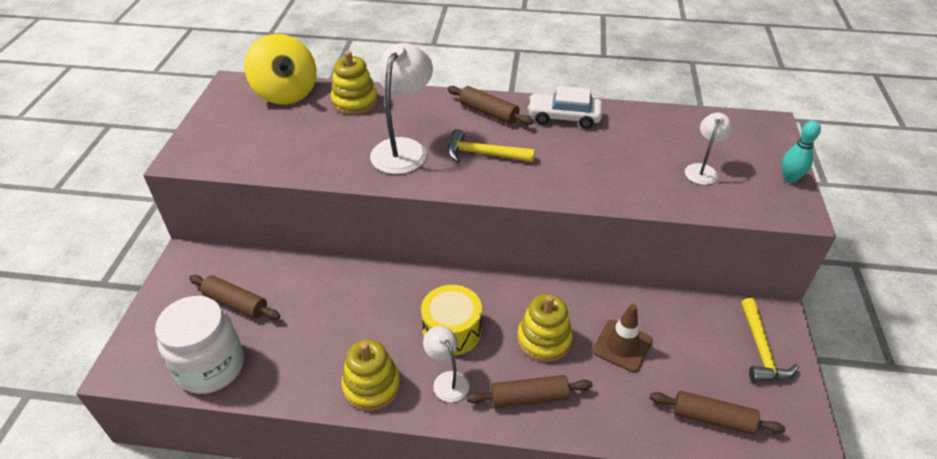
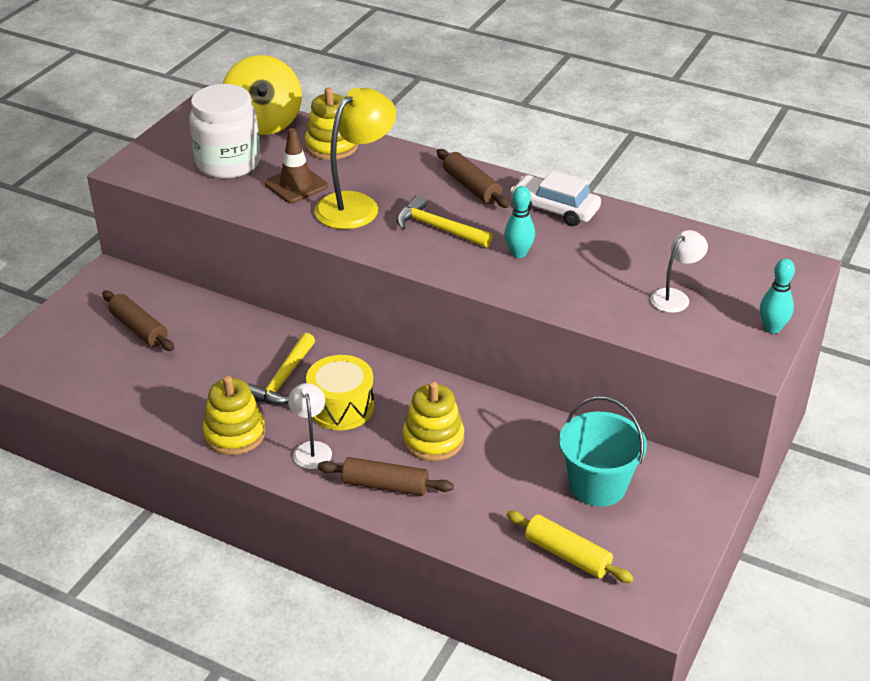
camera: 20 degrees right, 5 degrees down
white jar [155,296,244,394] -> white jar moved to [189,84,261,179]
white lamp [370,43,433,174] -> yellow lamp [314,88,396,229]
brown traffic cone [593,304,653,372] -> brown traffic cone moved to [265,128,328,203]
brown rolling pin [650,391,785,435] -> yellow rolling pin [506,511,634,583]
yellow hammer [741,298,799,382] -> yellow hammer moved to [248,333,315,405]
none -> turquoise bowling pin [504,186,535,258]
none -> turquoise bucket [559,396,647,507]

